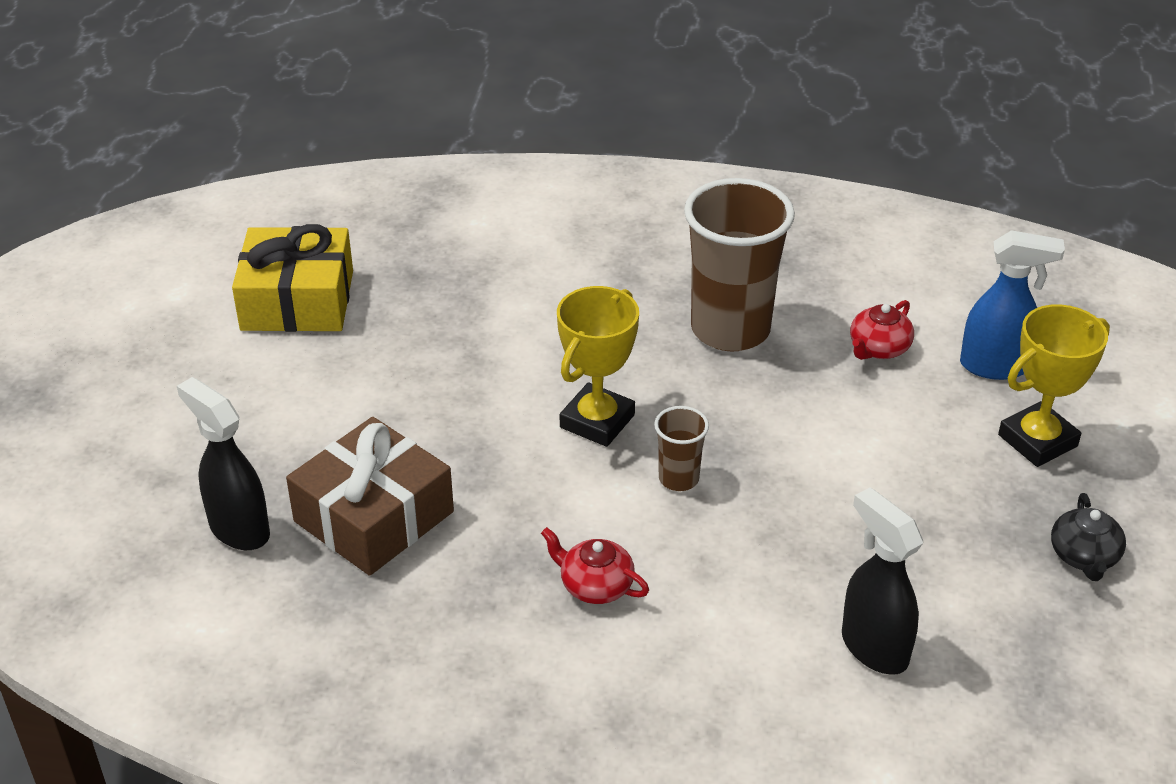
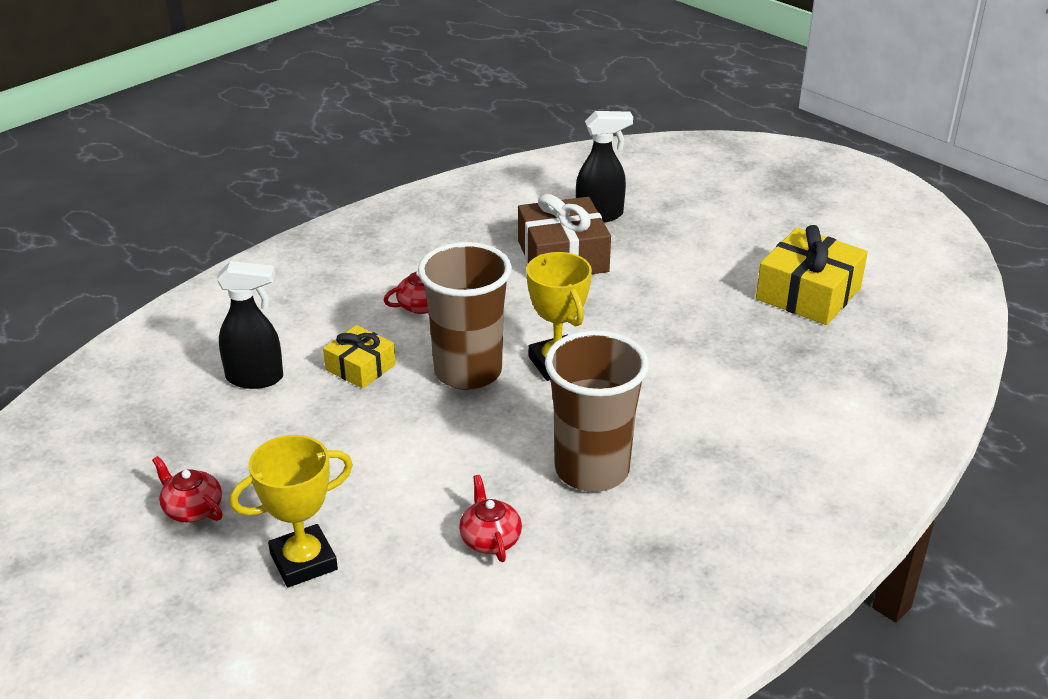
camera: 125 degrees right, 5 degrees down
brown cup [654,406,709,491] -> brown cup [418,242,512,390], size x2.16
blue spray bottle [960,230,1065,380] -> none
yellow trophy [998,304,1110,467] -> yellow trophy turned 60 degrees clockwise [230,435,353,587]
black teapot [1051,493,1126,581] -> red teapot [152,456,223,522]
none -> yellow gift [323,325,396,389]

